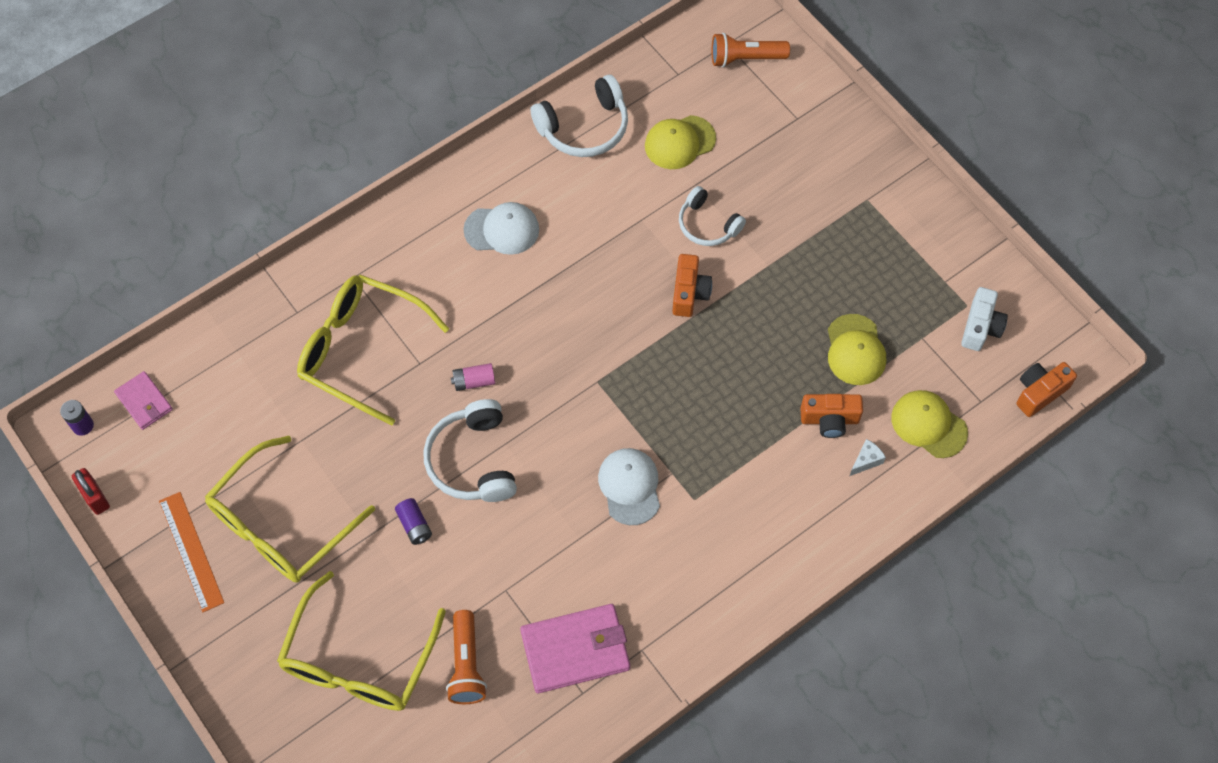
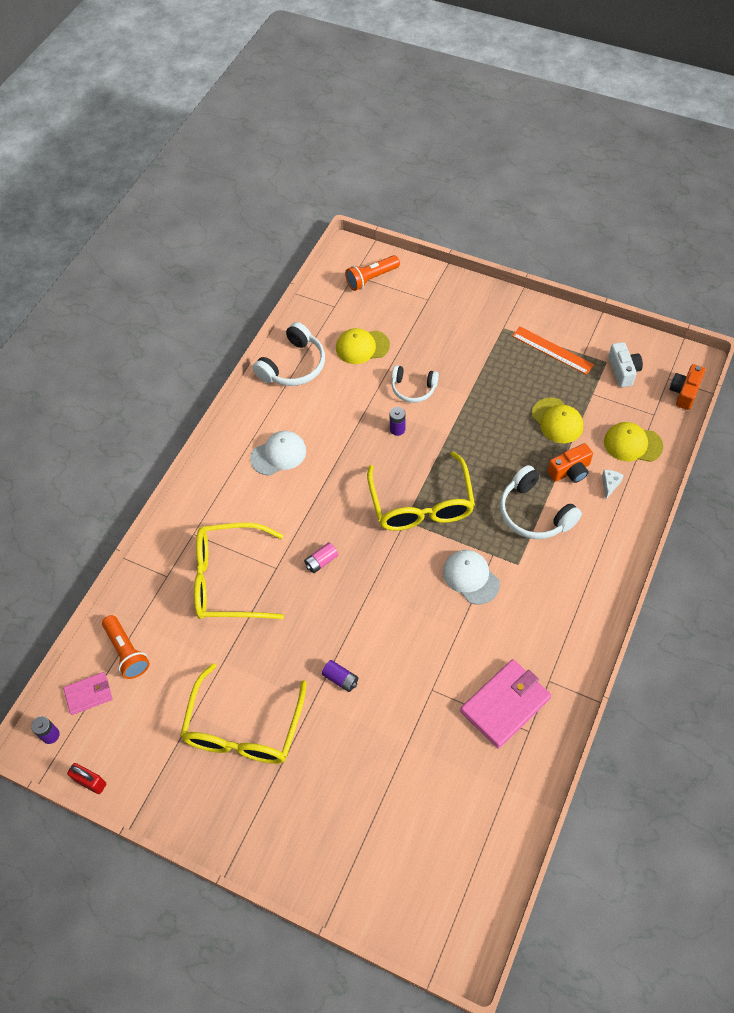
camera: 25 degrees left, 5 degrees down
pink wallet [114,371,173,430] -> pink wallet turned 45 degrees counterclockwise [63,672,112,715]
orange ruler [159,492,224,612] -> orange ruler moved to [512,327,594,375]
yellow glasses [277,571,446,711] -> yellow glasses moved to [367,452,475,531]
white headphones [423,399,517,502] -> white headphones moved to [500,465,582,539]
orange flashlight [446,610,487,704] -> orange flashlight moved to [102,615,150,679]
yellow cap [645,115,716,169] -> yellow cap turned 45 degrees clockwise [336,328,390,364]
orange camera [672,254,712,317] -> none
none -> purple battery [389,407,405,436]

